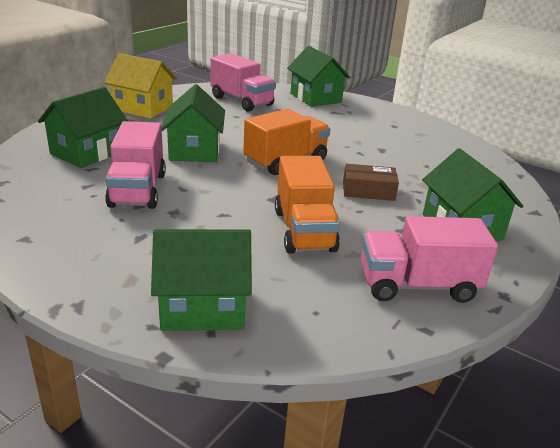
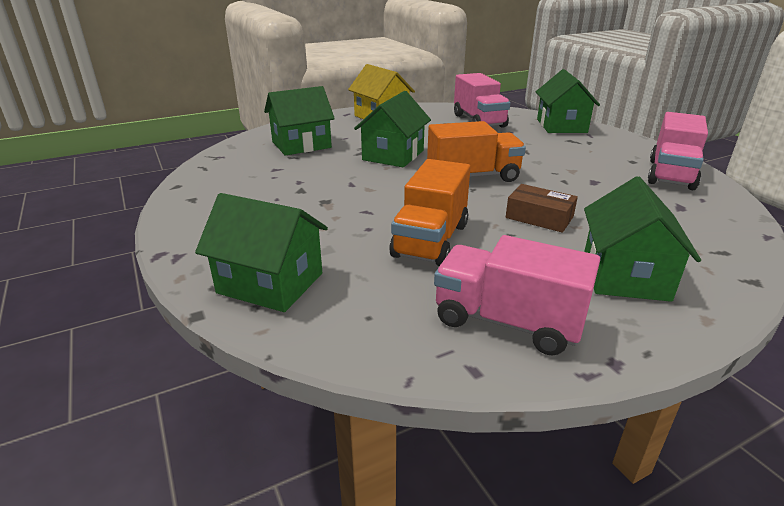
camera: 30 degrees right, 0 degrees up
pink truck [105,121,166,209] -> pink truck moved to [648,112,708,190]

